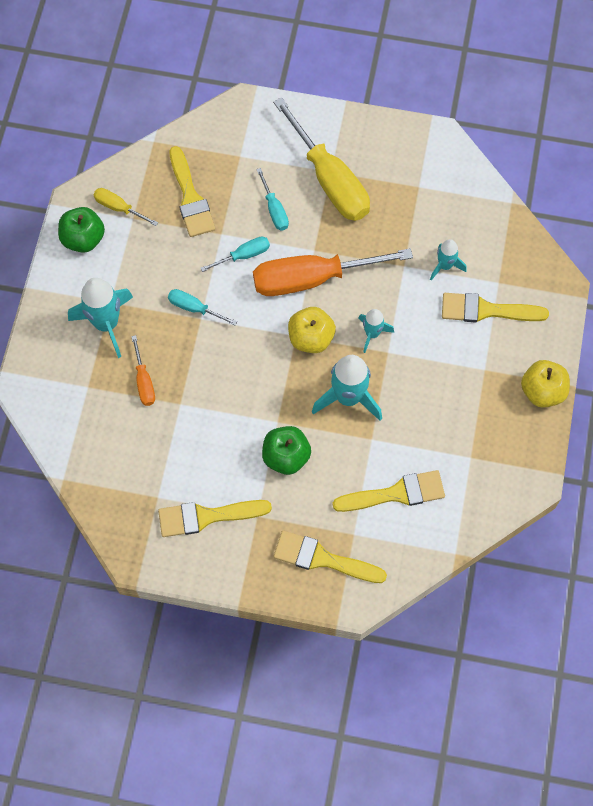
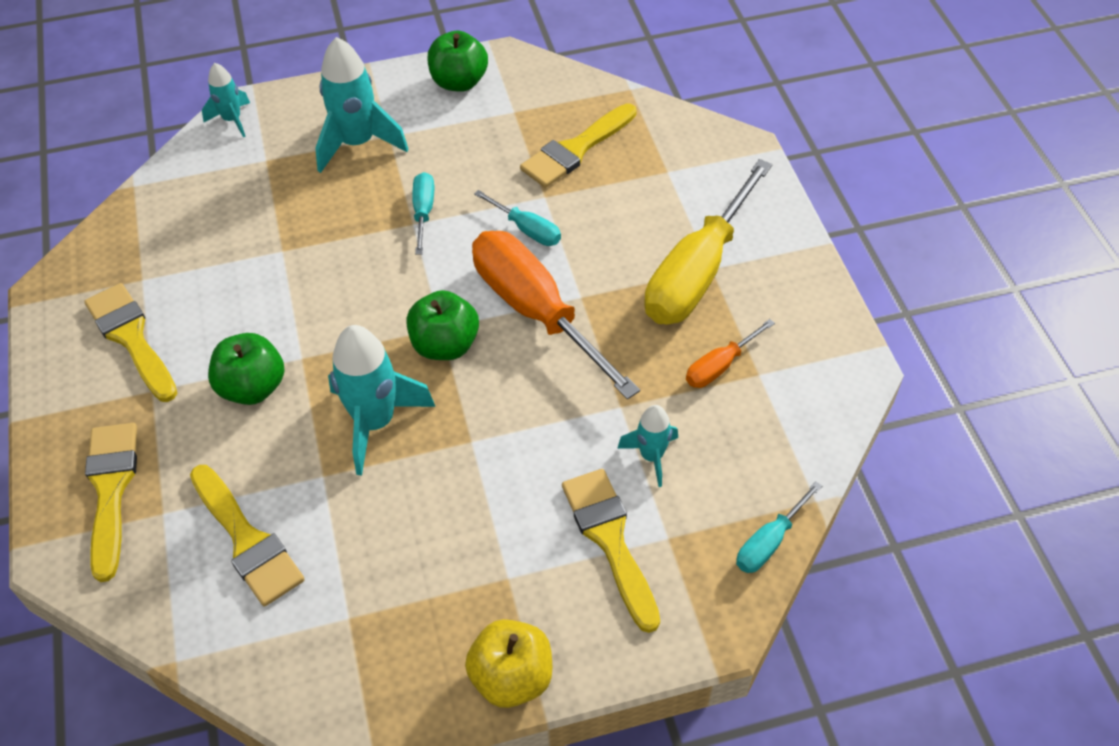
camera: 65 degrees right, 15 degrees down
yellow screwdriver [93,188,158,226] -> none
orange screwdriver [131,335,155,406] -> orange screwdriver moved to [686,319,775,388]
turquoise screwdriver [256,168,289,230] -> turquoise screwdriver moved to [736,482,822,573]
yellow apple [288,307,336,353] -> green apple [406,290,479,360]
turquoise rocket [358,309,394,353] -> turquoise rocket moved to [202,63,250,137]

